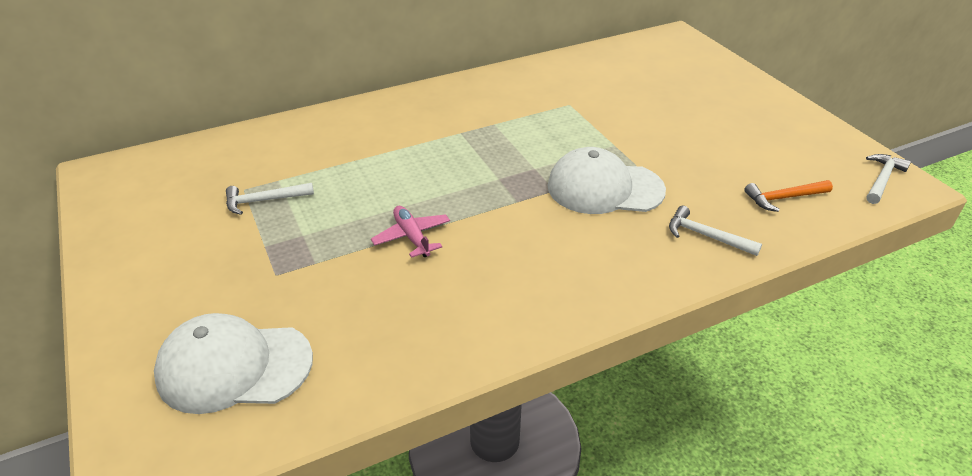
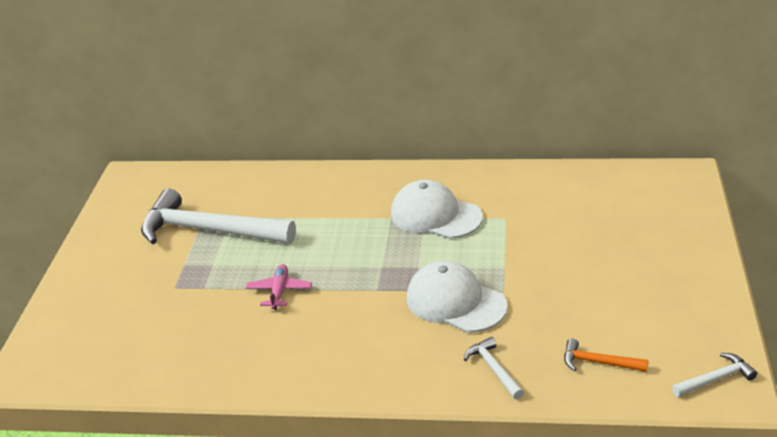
camera: 35 degrees right, 5 degrees down
white cap [154,313,313,414] -> white cap moved to [391,180,483,239]
white hammer [226,183,314,215] -> white hammer [141,189,296,244], size x2.33

